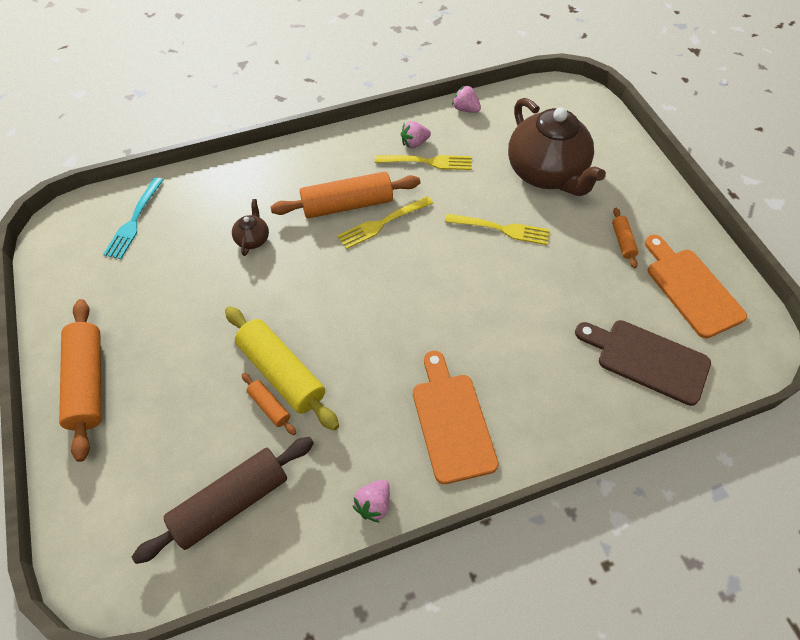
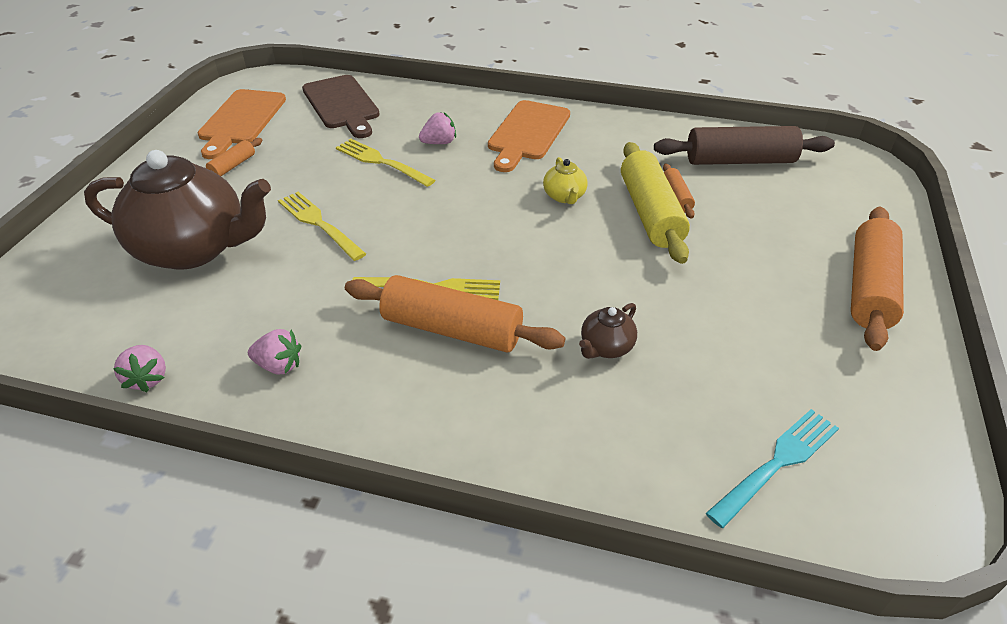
camera: 145 degrees left, 15 degrees down
pink strawberry [353,480,390,522] -> pink strawberry moved to [419,112,456,144]
yellow fork [375,155,472,170] -> yellow fork moved to [336,139,435,187]
brown teapot [508,98,606,196] -> brown teapot turned 90 degrees clockwise [84,150,271,270]
none -> yellow teapot [543,157,588,204]

